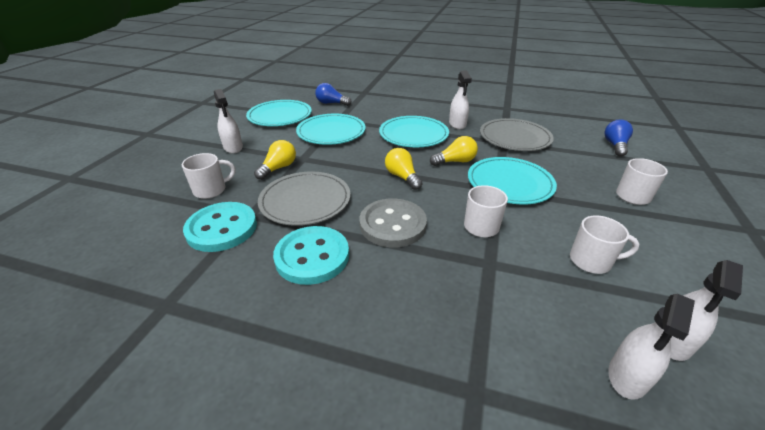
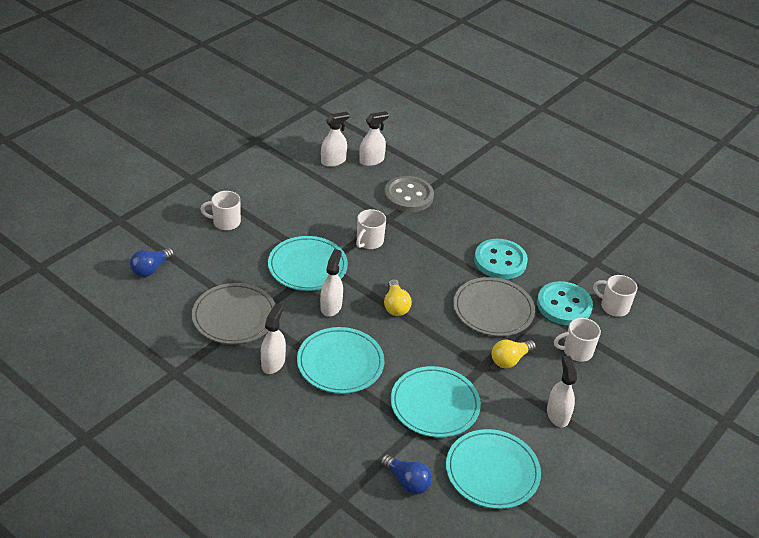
camera: 160 degrees left, 5 degrees up
grey button [359,199,427,248] -> grey button moved to [384,176,434,212]
yellow light bulb [430,136,478,166] -> white spray bottle [320,249,343,317]
white mug [570,215,639,274] -> white mug moved to [593,275,637,317]

